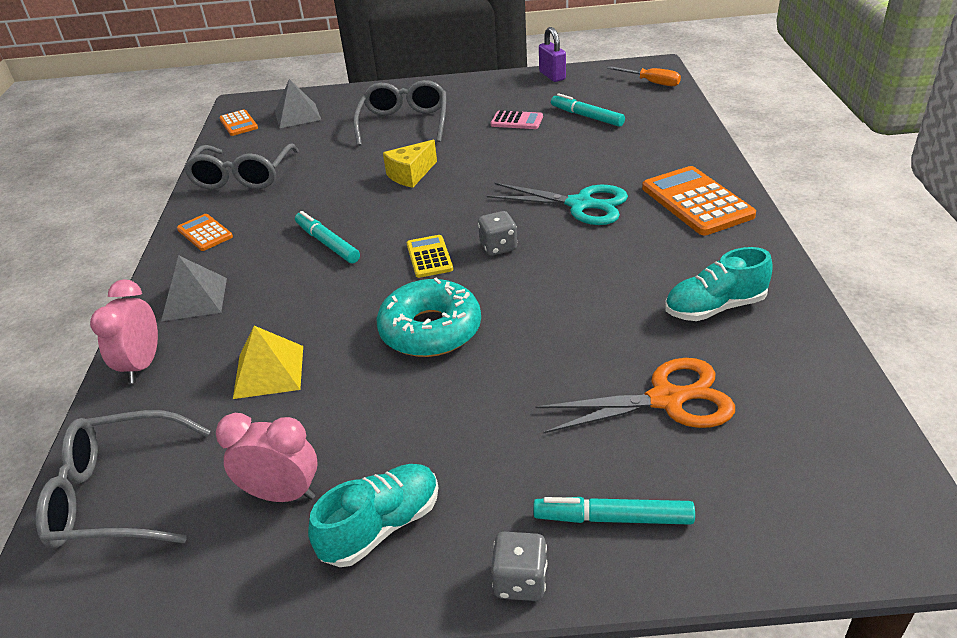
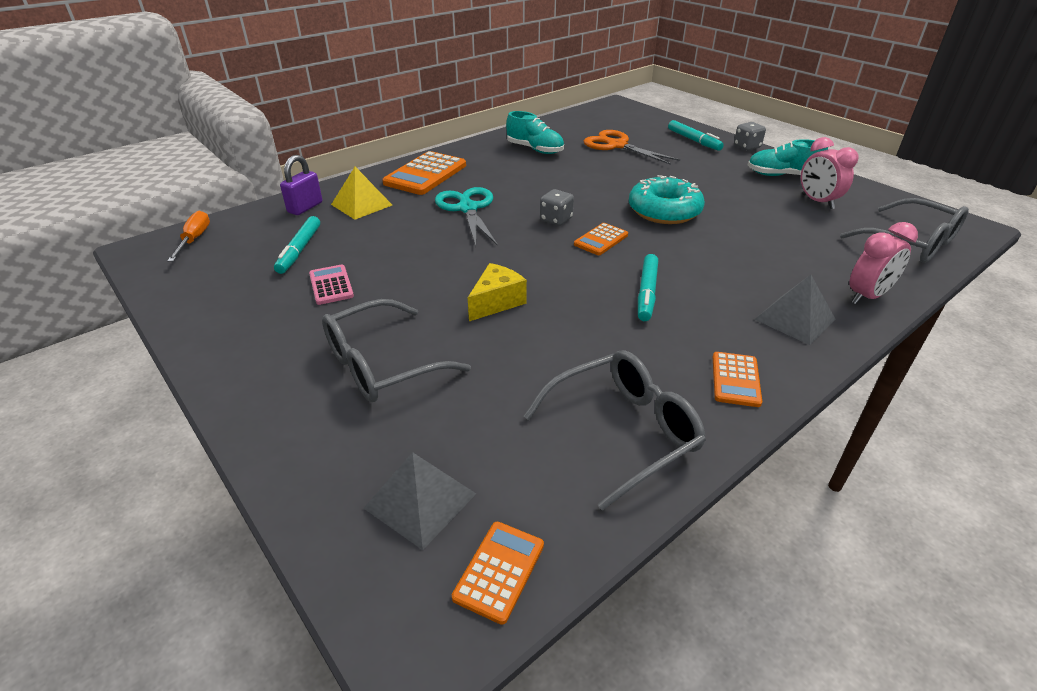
camera: 130 degrees left, 0 degrees up
yellow pyramid [233,326,303,399] -> yellow pyramid moved to [331,167,392,220]
yellow cheese [383,140,437,188] -> yellow cheese turned 60 degrees counterclockwise [468,263,527,321]
yellow calculator [407,235,453,278] -> orange calculator [574,223,628,255]
purple padlock [539,27,566,82] -> purple padlock moved to [280,155,322,215]

